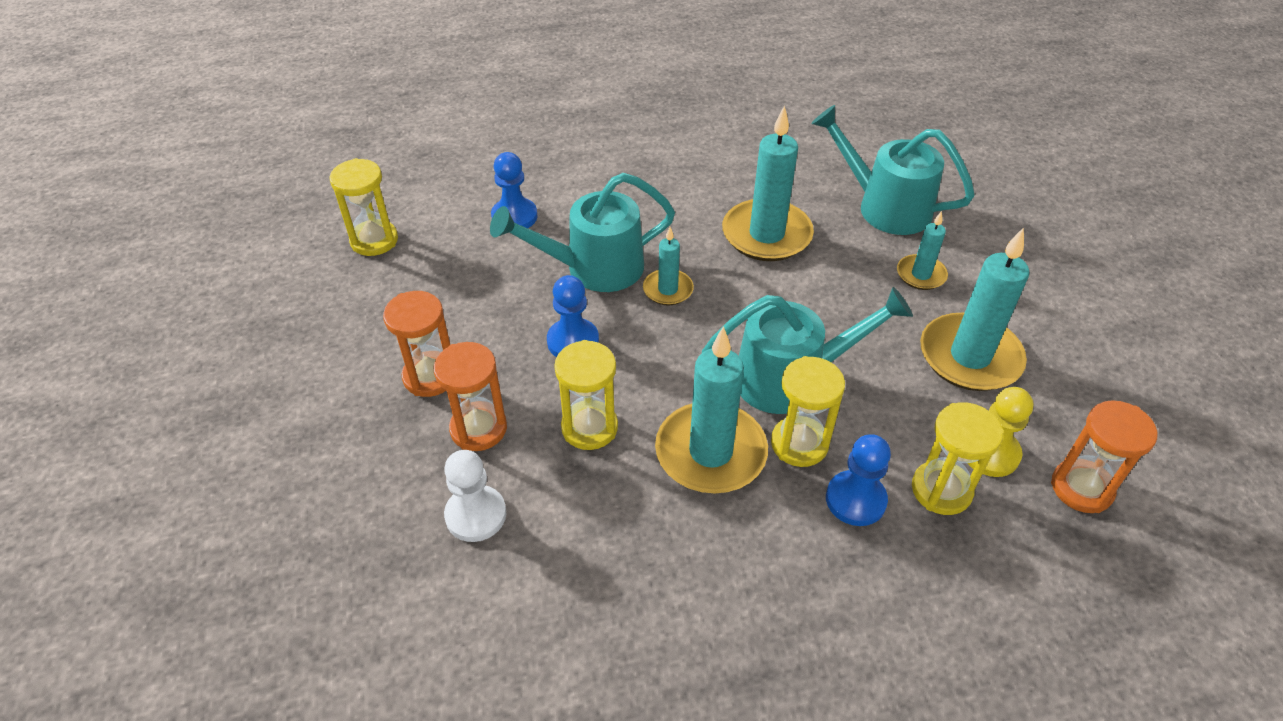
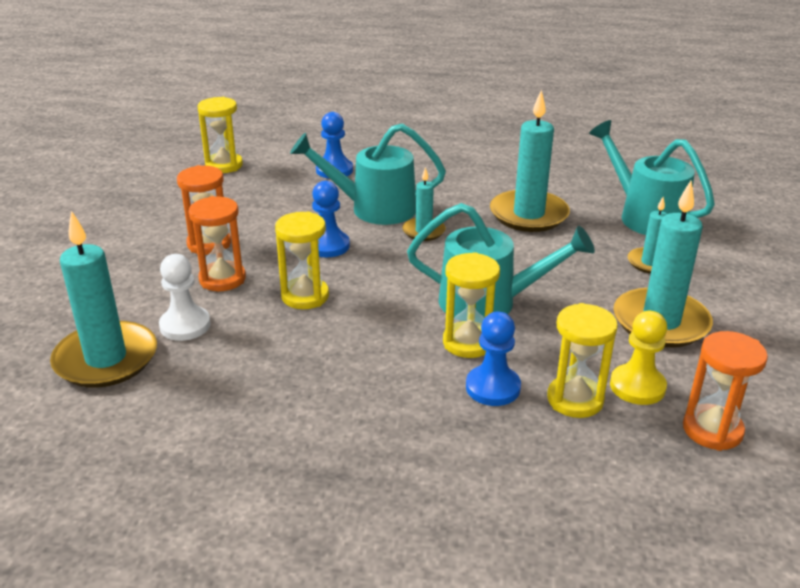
camera: 20 degrees right, 15 degrees down
turquoise candle [655,326,768,494] -> turquoise candle moved to [50,211,157,388]

